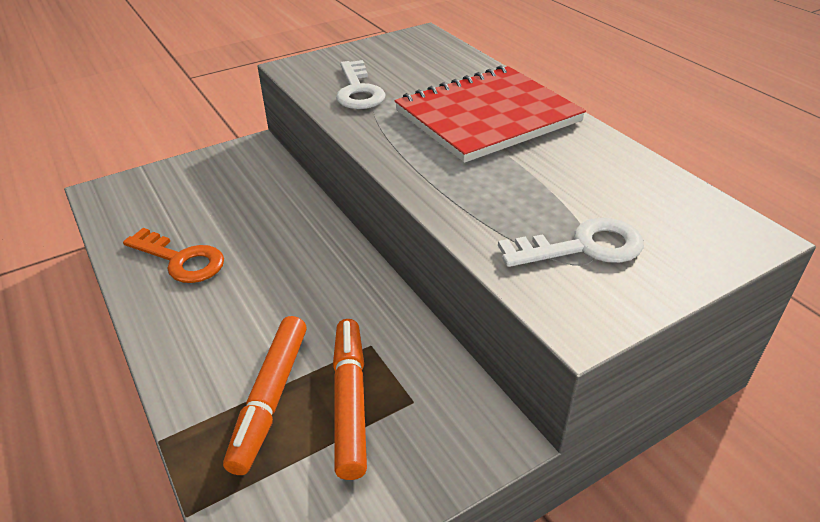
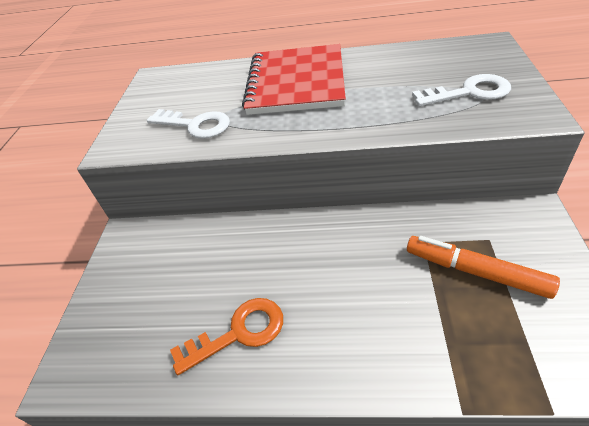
camera: 50 degrees left, 5 degrees up
orange marker [223,316,307,475] -> none
white key [498,218,644,267] -> white key turned 60 degrees clockwise [412,74,511,106]

